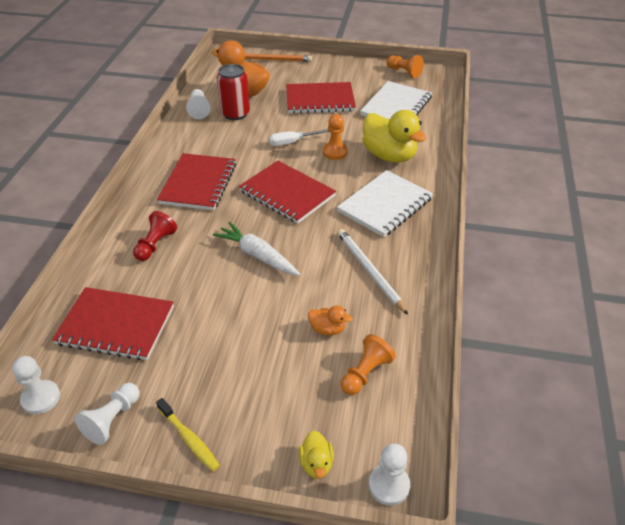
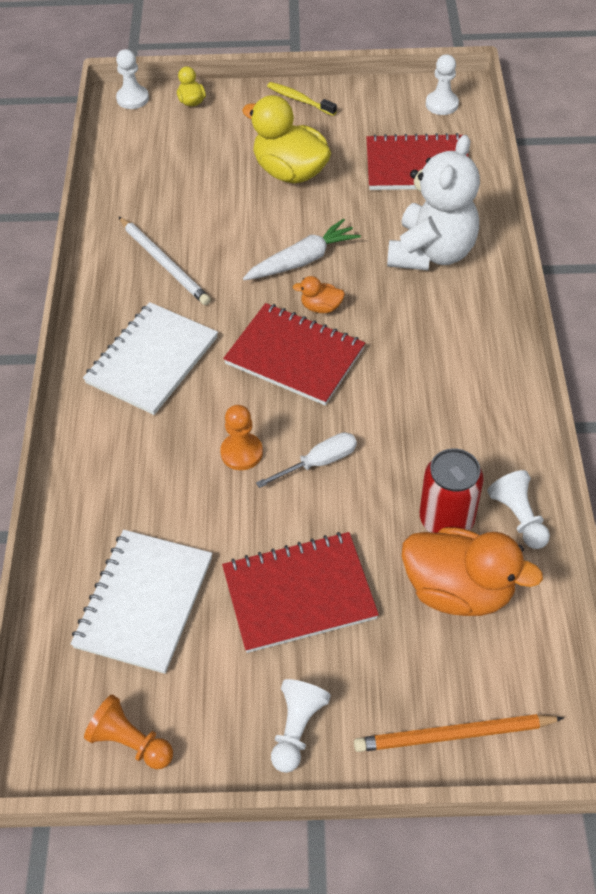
camera: 170 degrees right, 10 degrees up
white pawn [75,383,140,445] -> white pawn moved to [271,679,331,773]
red pawn [133,211,177,261] -> white teddy bear [387,135,480,270]
red notebook [157,153,236,210] -> none
white carrot [213,222,300,275] -> white carrot turned 60 degrees counterclockwise [243,219,361,280]
orange duck [308,306,353,335] -> orange duck moved to [293,276,345,313]
orange pawn [341,334,396,395] -> none
yellow duck [362,110,426,163] -> yellow duck moved to [242,95,331,184]

